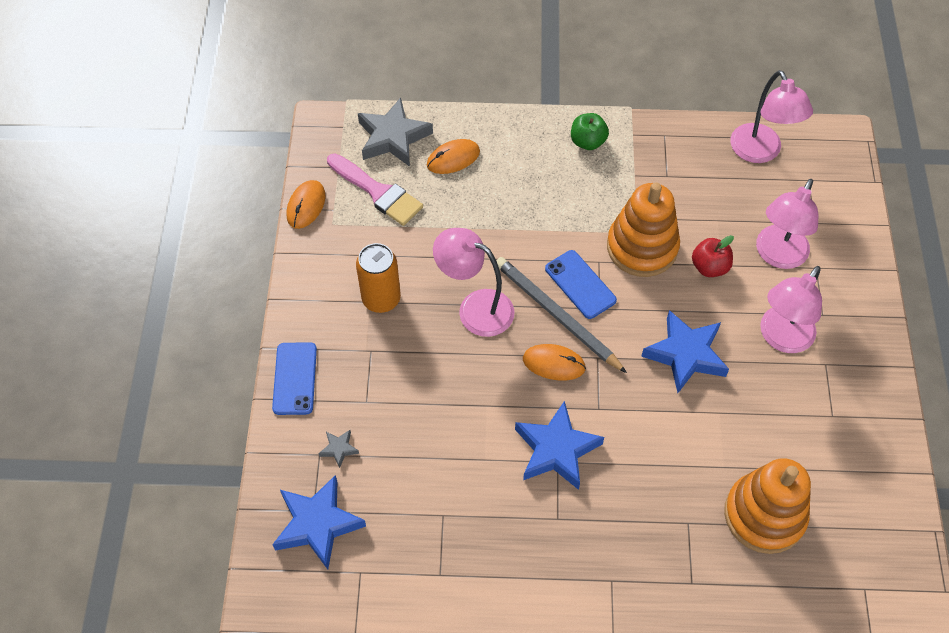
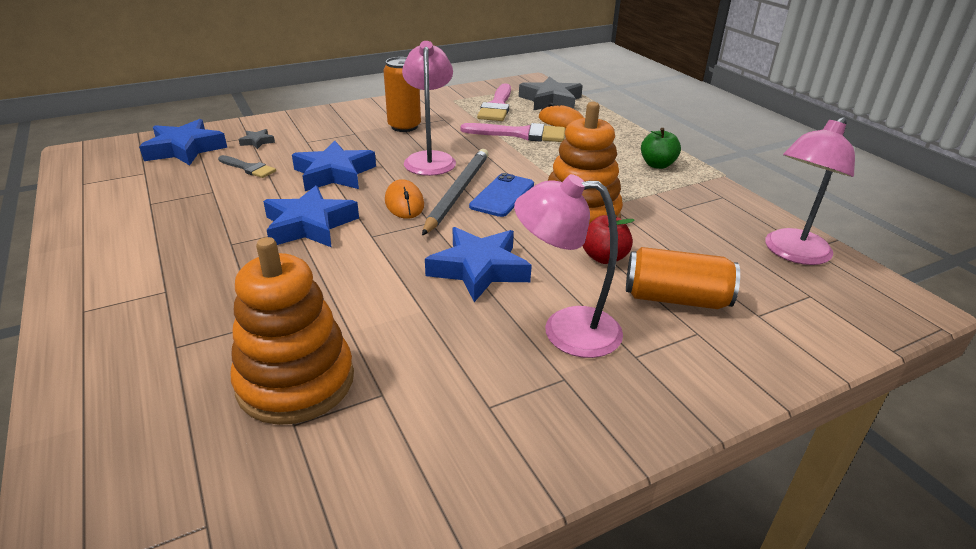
camera: 60 degrees right, 25 degrees down
blue phone [272,342,317,415] -> none
orange mouse [287,180,325,229] -> none
pink lamp [756,179,818,269] -> orange can [626,247,740,309]
none -> grey brush [218,155,276,178]
none -> blue star [292,141,376,191]
none -> pink brush [460,123,565,142]

